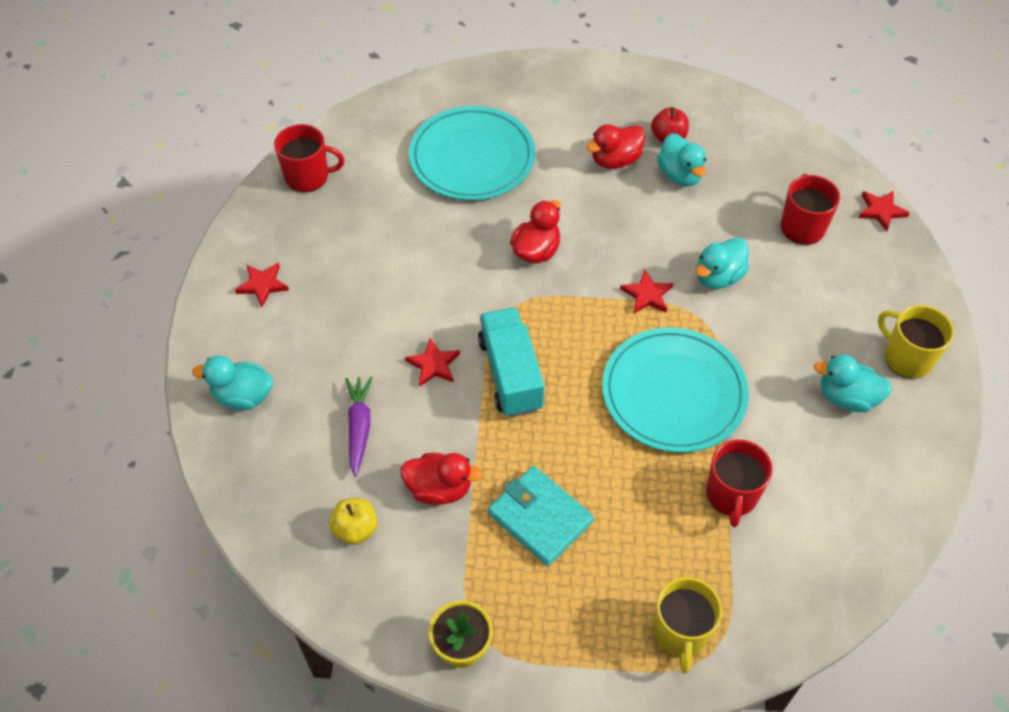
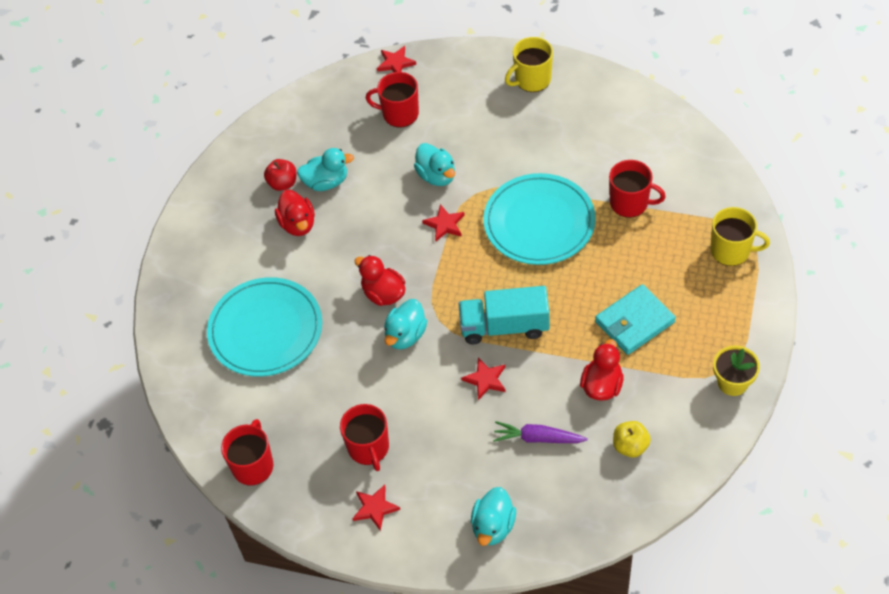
camera: 75 degrees left, 0 degrees up
turquoise duck [814,355,892,412] -> turquoise duck moved to [384,299,427,350]
none -> red mug [340,404,389,471]

